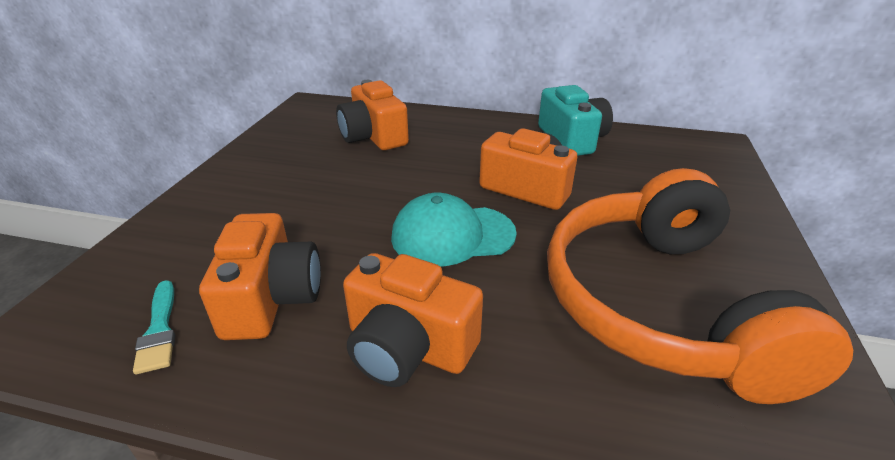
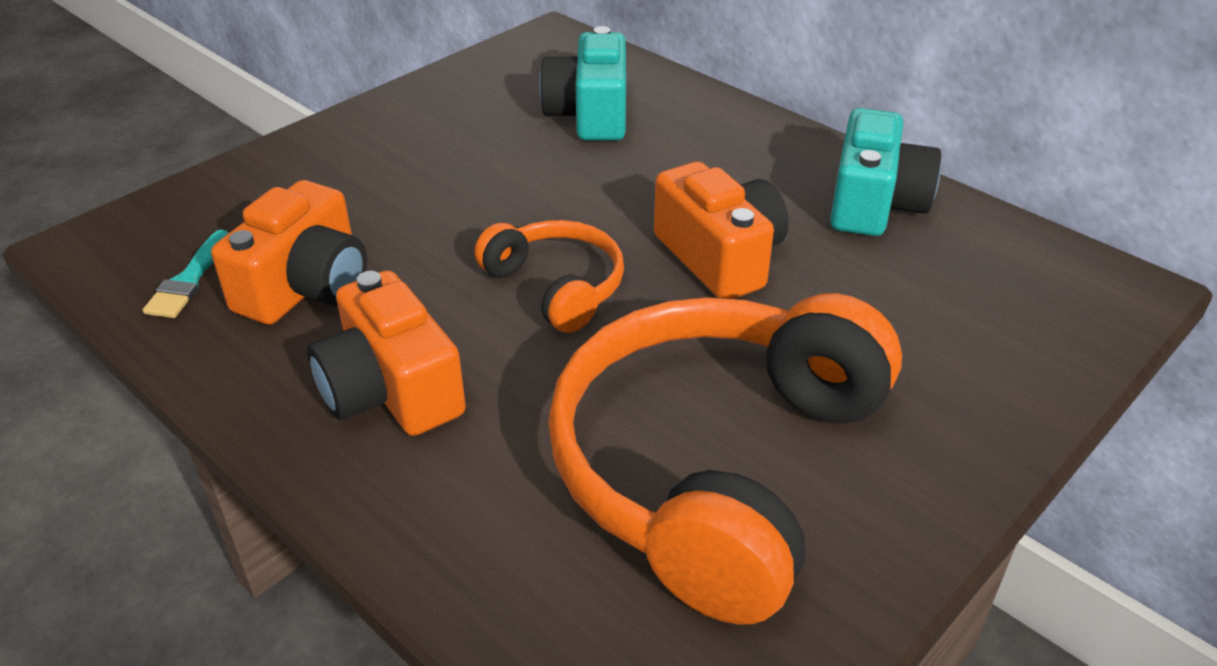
camera: 30 degrees right, 5 degrees up
orange camera [336,80,409,150] -> turquoise camera [539,26,626,141]
turquoise cap [391,193,517,267] -> orange headphones [474,220,624,333]

